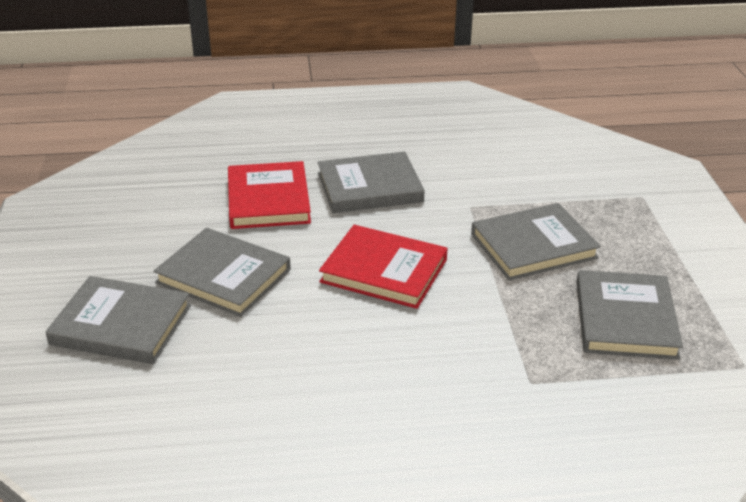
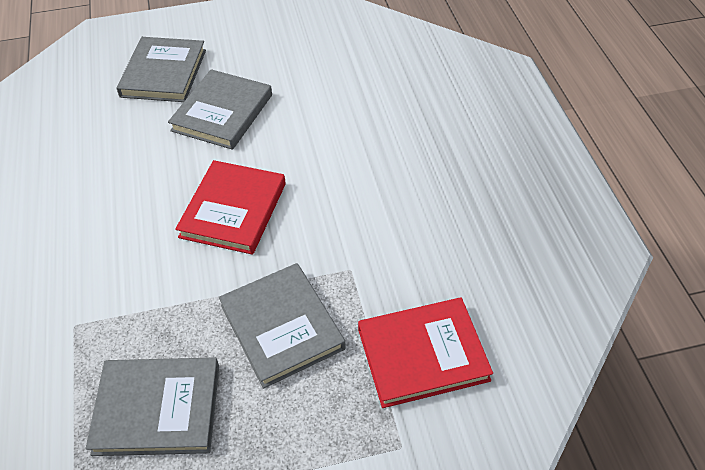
camera: 85 degrees right, 15 degrees up
red book [228,161,311,229] -> red book moved to [358,298,493,408]
grey book [318,151,425,213] -> none

